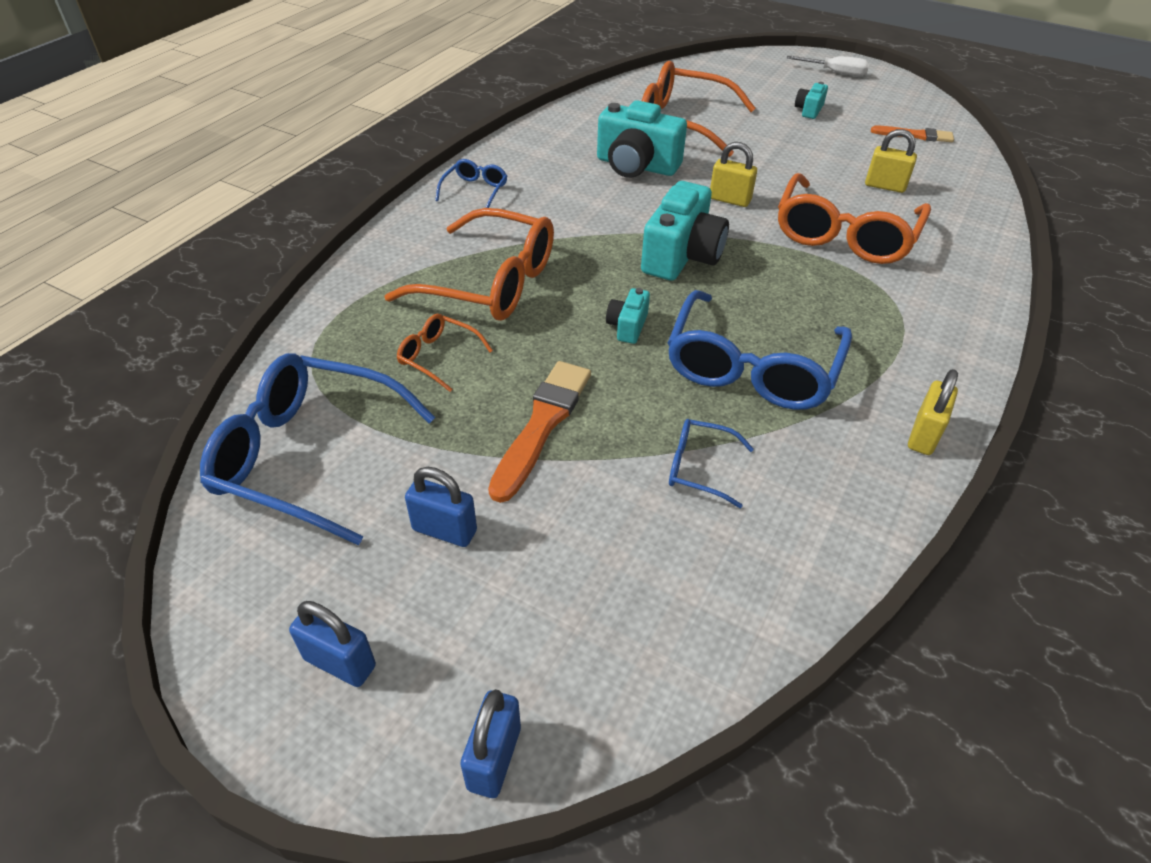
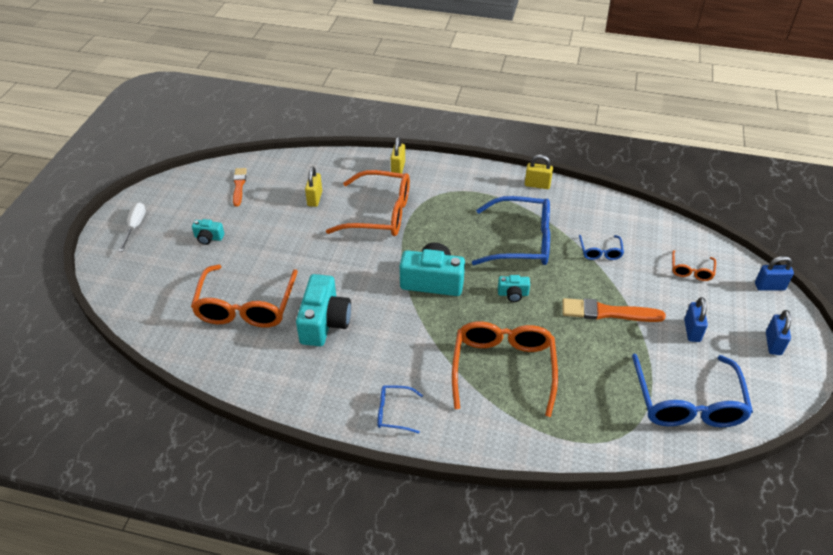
camera: 105 degrees left, 0 degrees up
orange glasses [397,314,493,392] -> orange glasses moved to [672,250,716,281]
yellow padlock [710,142,757,207] -> yellow padlock moved to [391,137,405,174]

